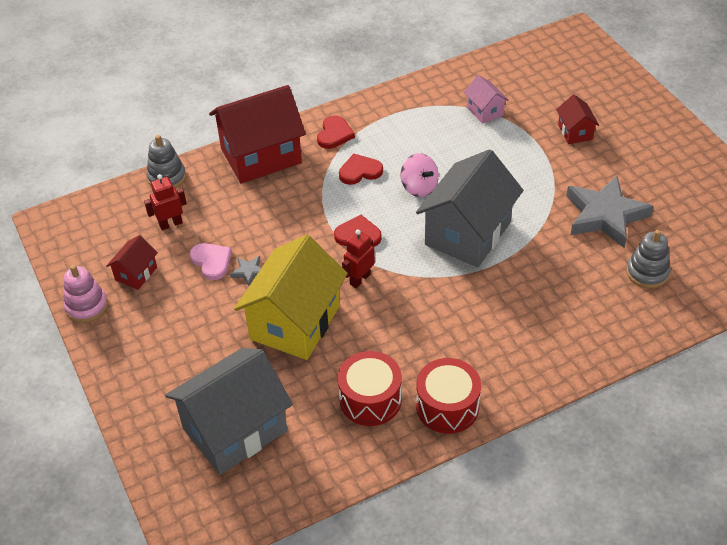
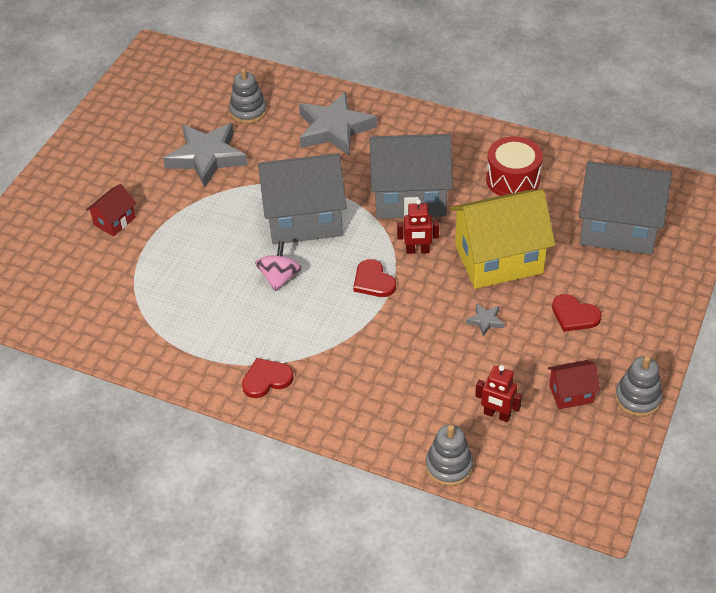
camera: 130 degrees left, 0 degrees up
pink stacking toy [64,265,108,323] -> grey stacking toy [615,356,663,417]
pink heart [189,243,232,280] -> none
red house [209,85,306,184] -> none
red heart [339,154,383,185] -> red heart moved to [552,294,602,332]
red drum [416,358,481,434] -> none
pink house [464,75,509,124] -> none
none -> grey star [299,91,377,156]
none -> grey house [369,134,453,219]

